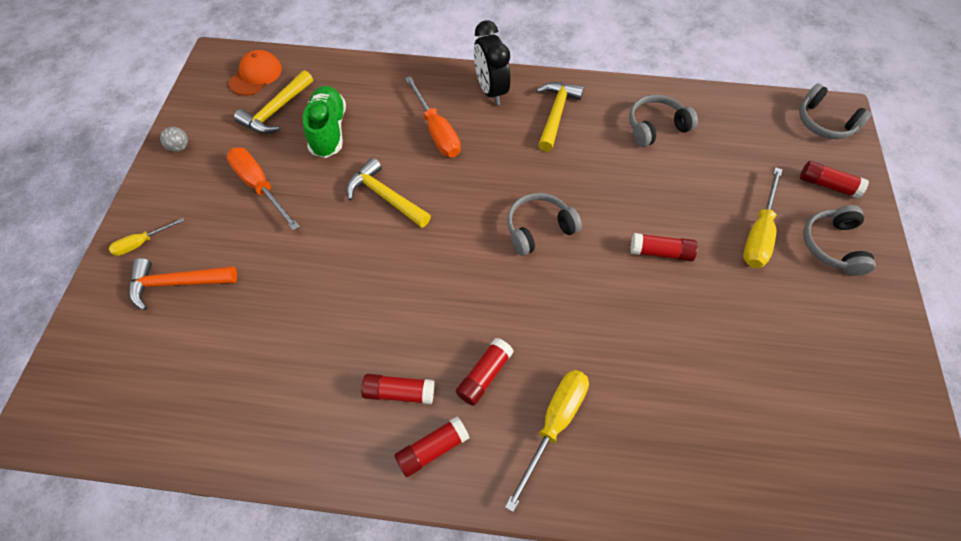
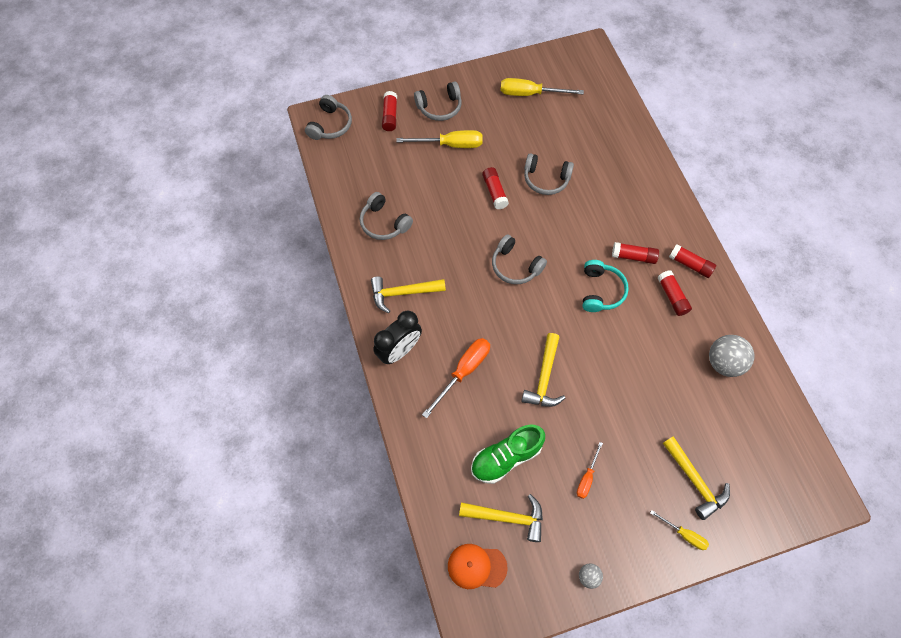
camera: 115 degrees left, 5 degrees up
orange hammer [129,258,237,310] -> yellow hammer [663,436,730,520]
orange screwdriver [226,147,300,231] -> orange screwdriver [577,442,603,499], size x0.57
yellow screwdriver [505,370,589,512] -> yellow screwdriver moved to [501,78,584,96]
none -> grey headphones [524,153,574,195]
none -> turquoise headphones [582,260,629,312]
none -> grey ball [709,335,754,377]

